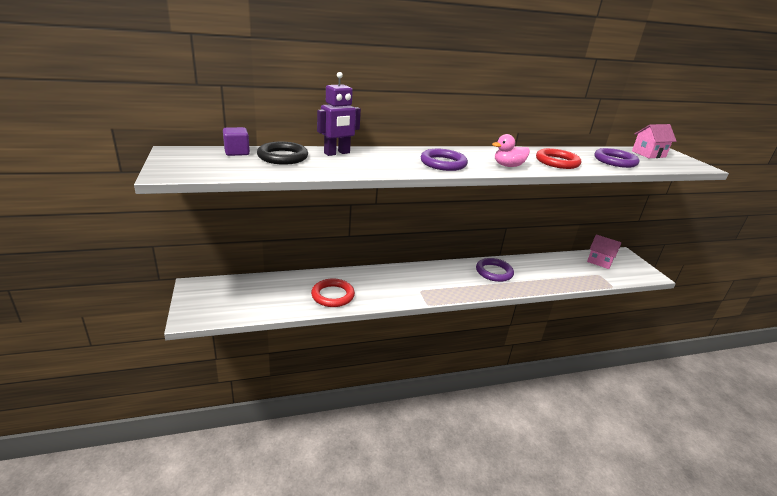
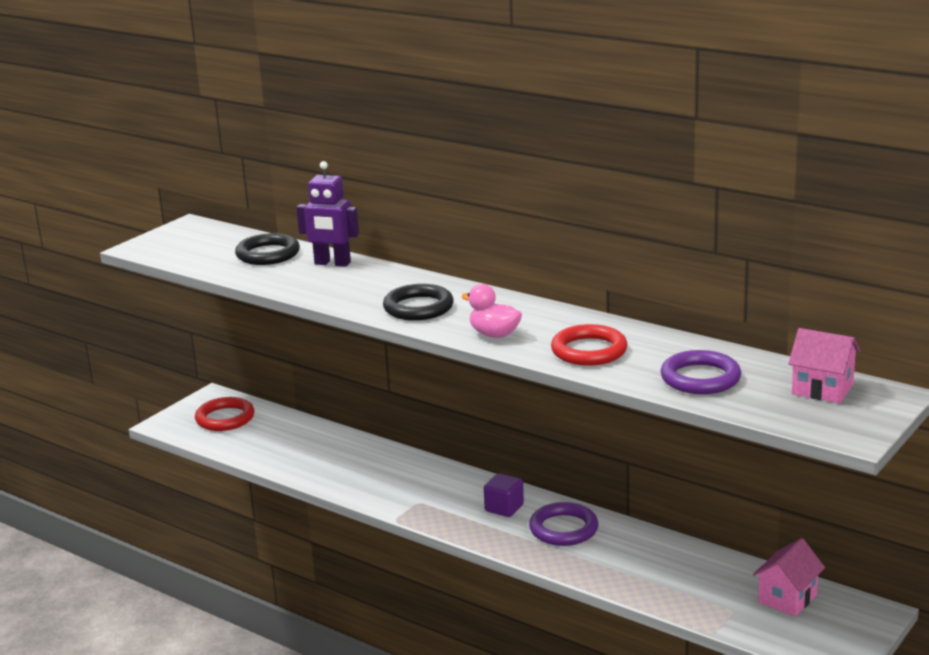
camera: 55 degrees right, 5 degrees down
purple cube [223,127,250,156] -> purple cube moved to [484,473,524,517]
red ring [311,279,355,307] -> red ring moved to [195,397,255,431]
purple ring [420,149,468,171] -> black ring [383,284,454,321]
pink house [587,234,621,269] -> pink house turned 45 degrees clockwise [753,538,825,617]

